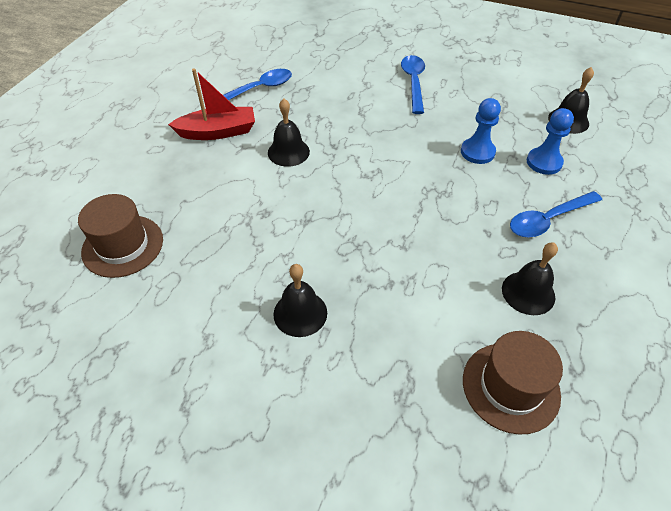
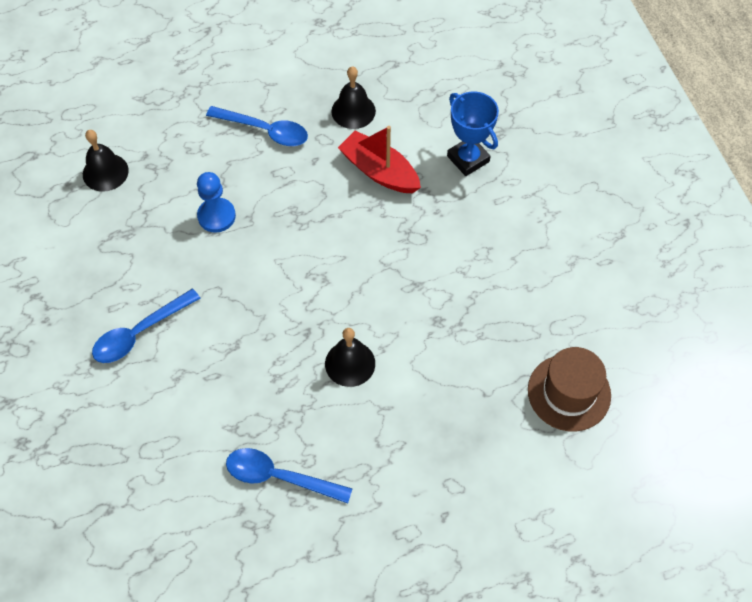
camera: 130 degrees left, 10 degrees up
red boat [168,69,255,140] -> red boat moved to [338,126,421,193]
black bell [273,264,327,337] -> none
brown hat [463,331,563,435] -> none
blue pawn [527,108,574,175] -> none
none -> blue trophy [447,91,499,176]

